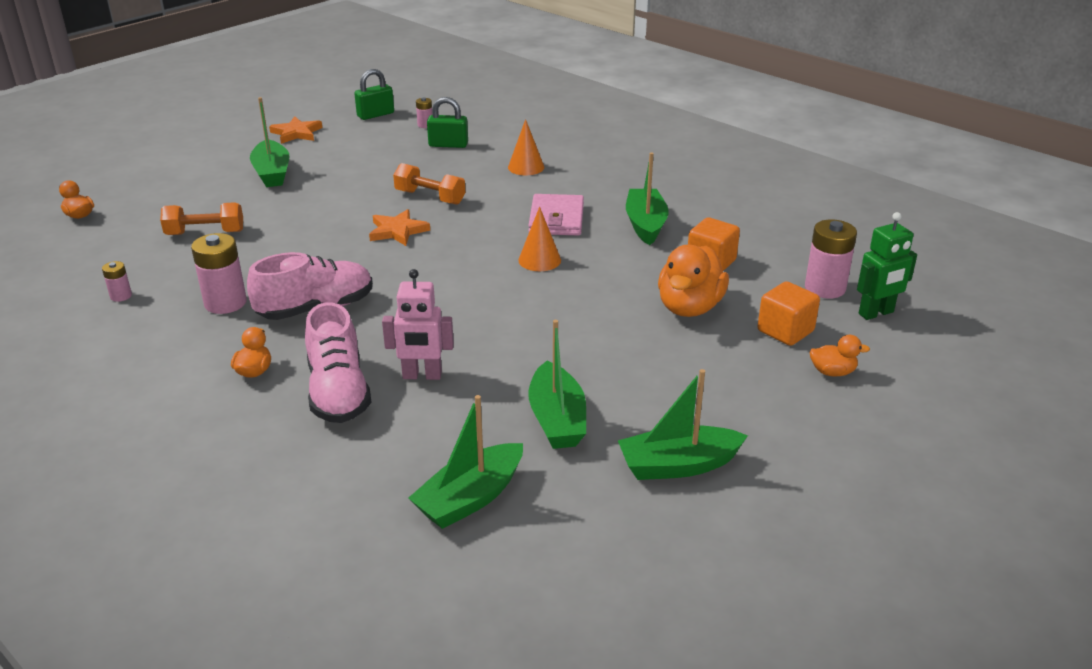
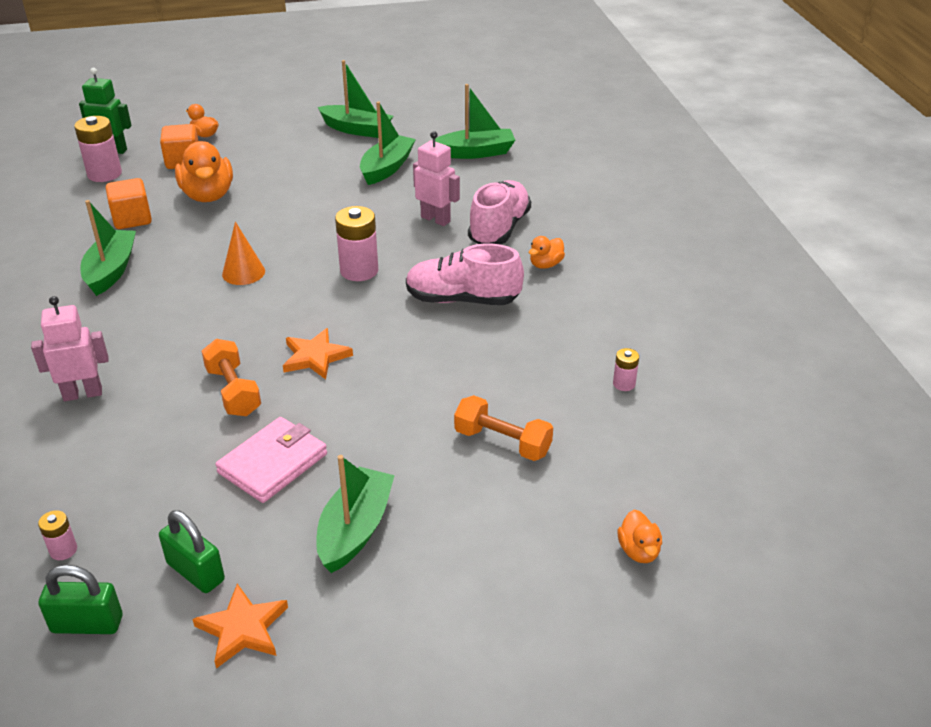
camera: 145 degrees left, 5 degrees up
pink battery [191,233,247,314] -> pink battery moved to [335,206,378,281]
green padlock [427,97,468,148] -> green padlock moved to [159,510,225,593]
orange cone [508,119,544,175] -> pink robot [31,296,108,401]
pink wallet [528,194,584,236] -> pink wallet moved to [215,417,327,503]
green boat [626,152,669,245] -> green boat turned 150 degrees clockwise [80,200,136,296]
orange duck [658,245,729,317] -> orange duck turned 105 degrees clockwise [175,141,233,202]

